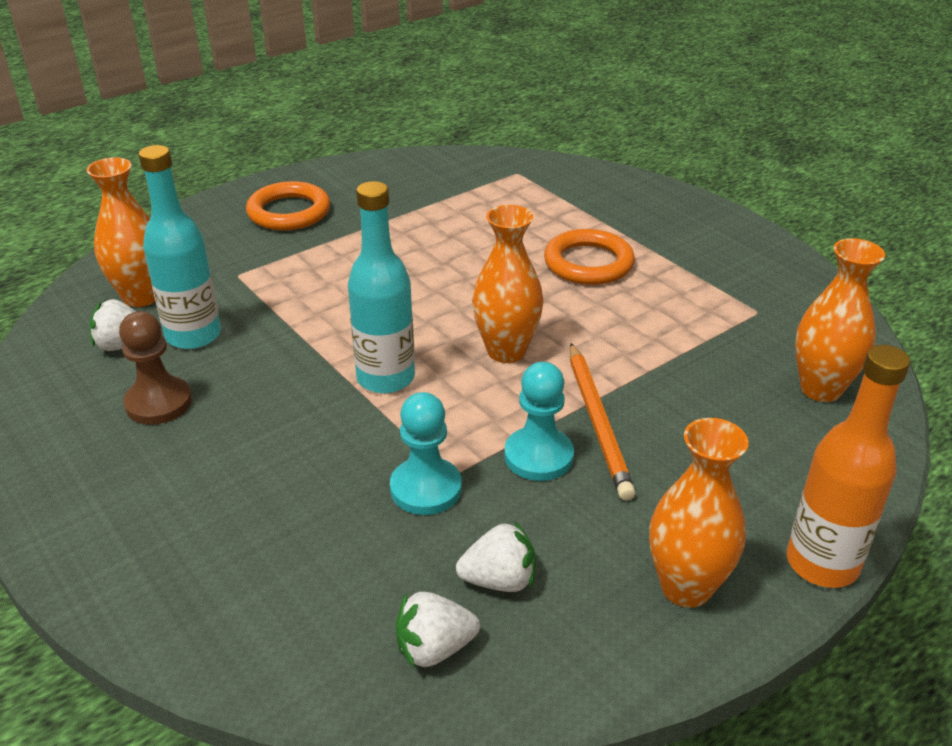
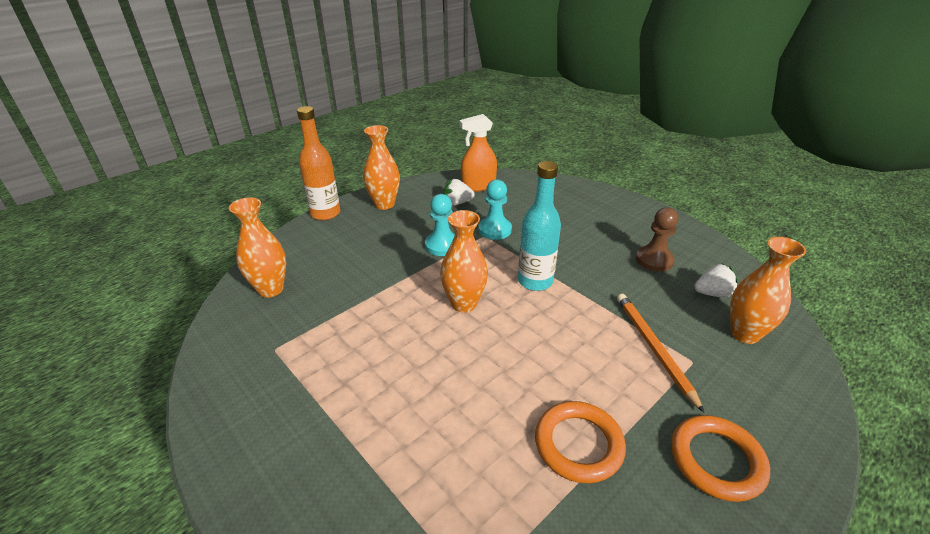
camera: 175 degrees right, 0 degrees up
turquoise bottle [139,145,221,349] -> none
white strawberry [396,592,480,668] -> orange spray bottle [459,114,497,192]
orange ring [544,229,635,285] -> orange ring moved to [535,401,626,483]
orange pencil [570,343,636,500] -> orange pencil moved to [617,294,704,412]

